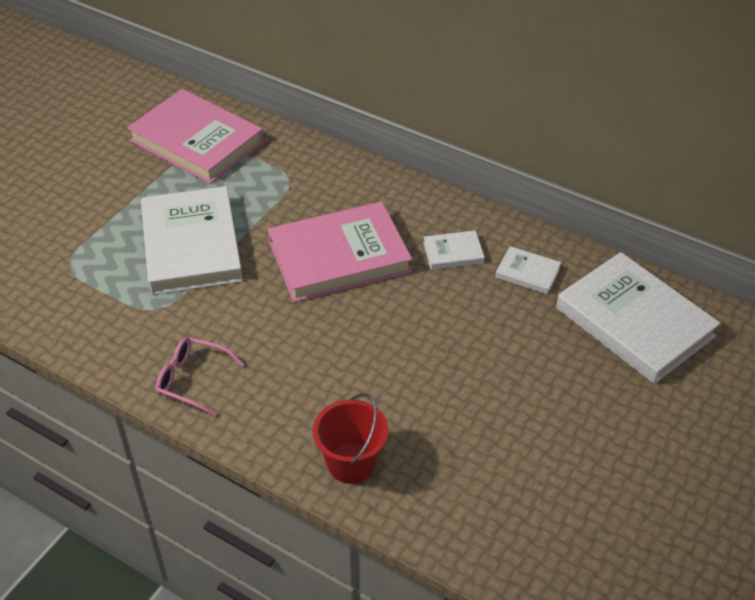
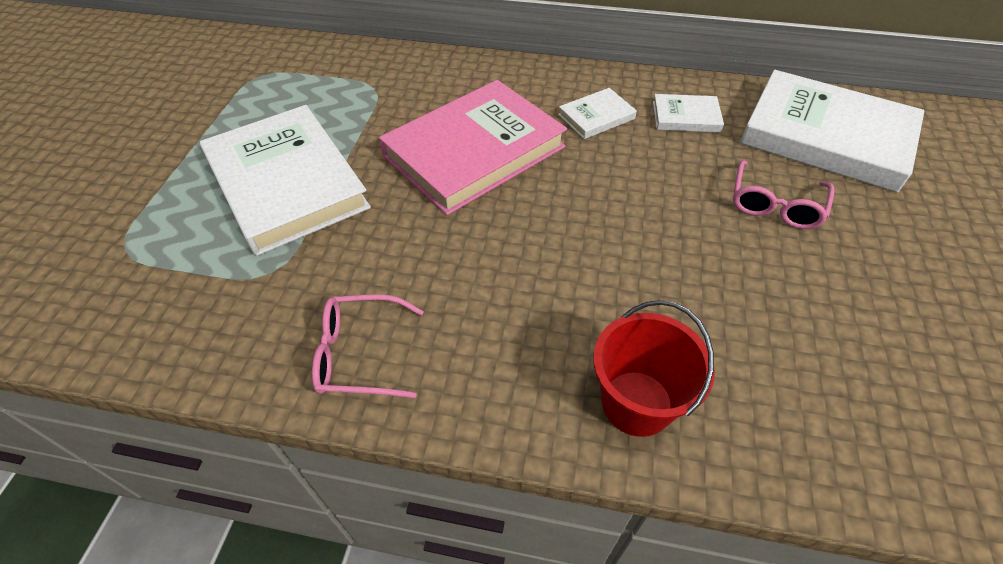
camera: 20 degrees left, 5 degrees up
pink book [127,89,264,184] -> none
none -> pink glasses [733,160,834,229]

